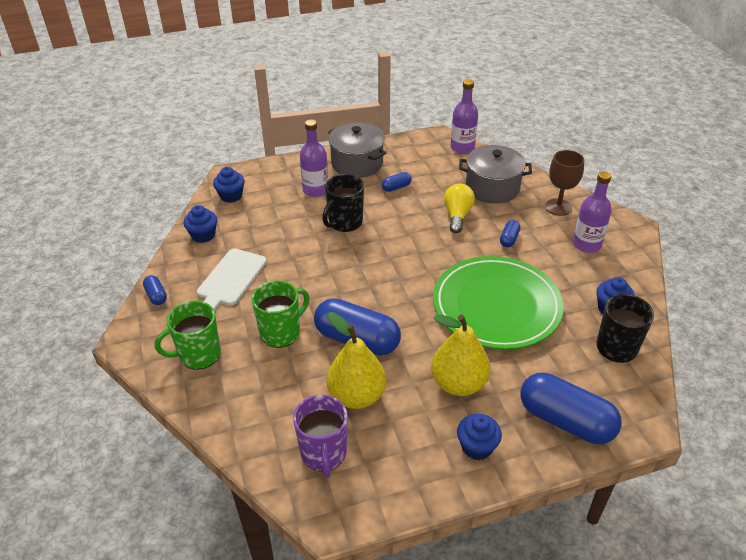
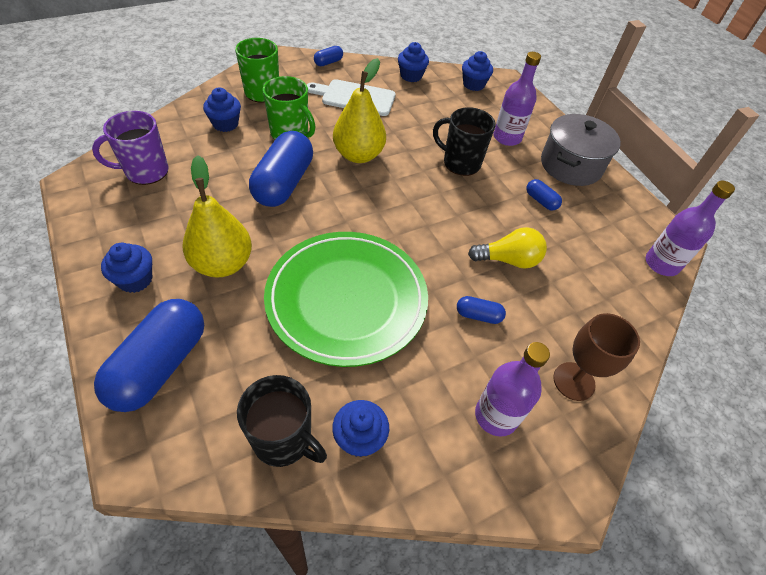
camera: 75 degrees right, 10 degrees up
yellow pear [327,312,386,409] -> yellow pear moved to [333,58,386,163]
grey pot [459,145,532,204] -> none
none -> blue cupcake [203,88,241,132]

